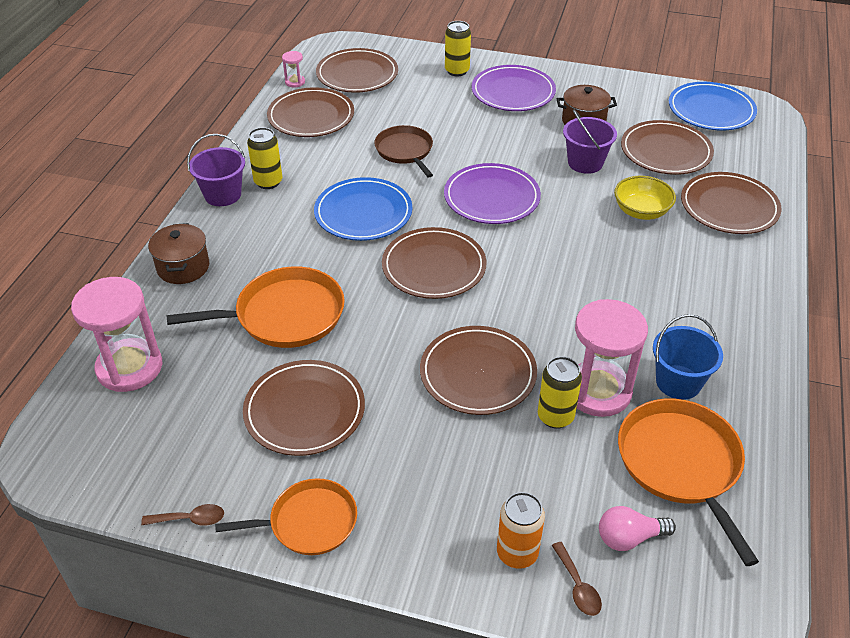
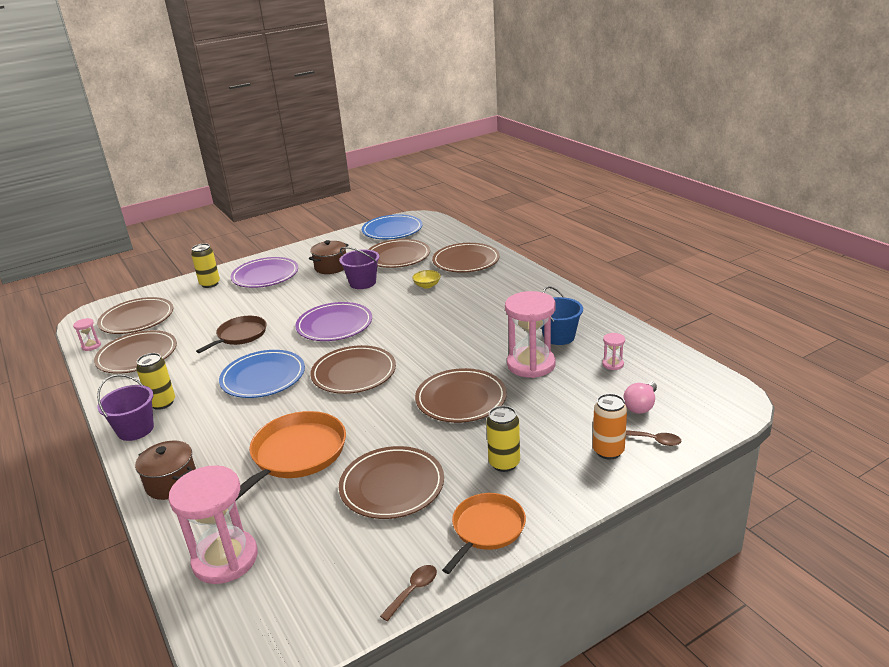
camera: 45 degrees left, 15 degrees down
brown pan [374,125,433,177] -> brown pan turned 105 degrees clockwise [196,316,266,353]
yellow can [538,356,582,429] -> yellow can moved to [486,406,520,472]
yellow bowl [614,176,676,220] -> yellow bowl [412,270,441,289], size x0.66
orange pan [618,399,759,566] -> pink hourglass [602,333,625,370]

